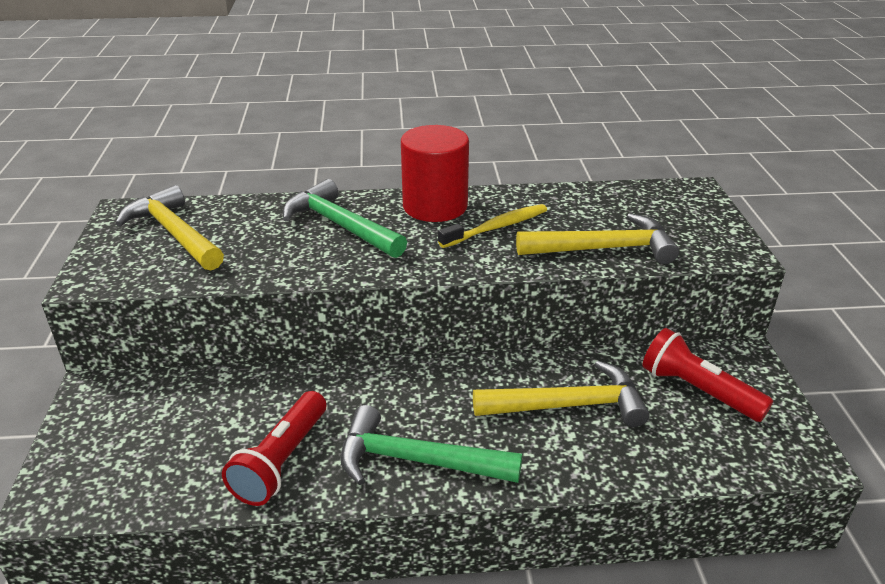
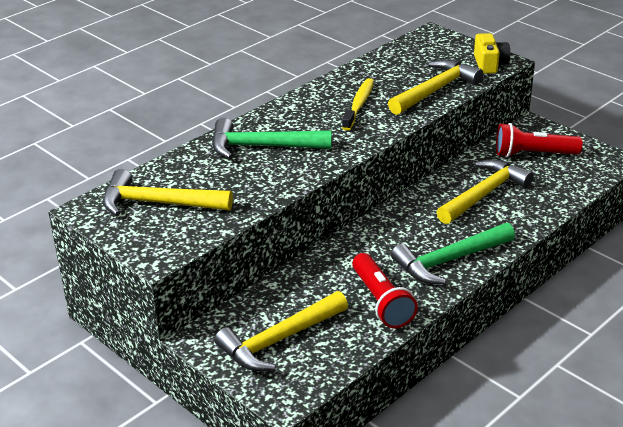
camera: 40 degrees left, 0 degrees up
red cylinder [401,125,469,222] -> none
none -> yellow hammer [214,291,348,371]
none -> yellow camera [474,33,510,74]

